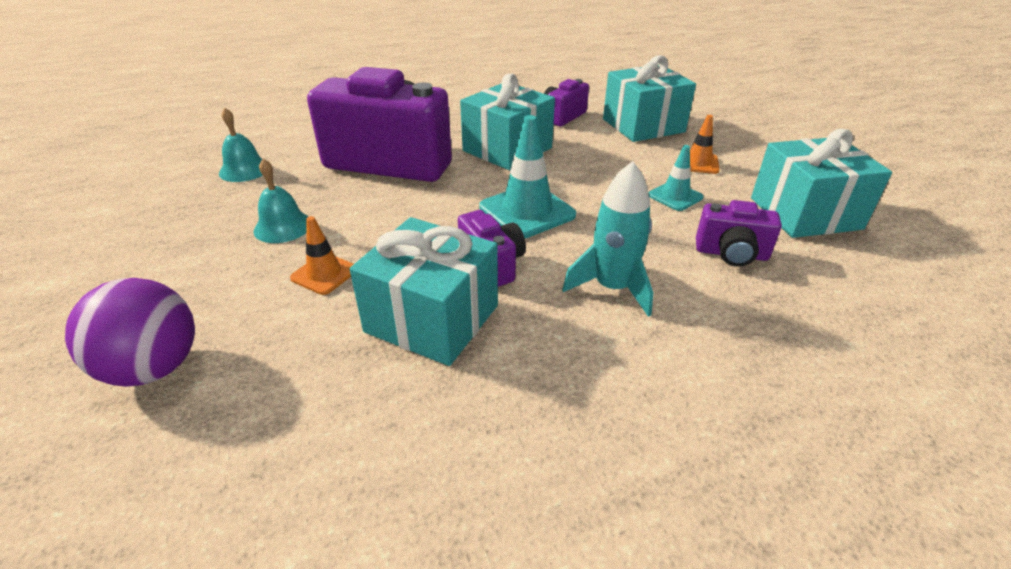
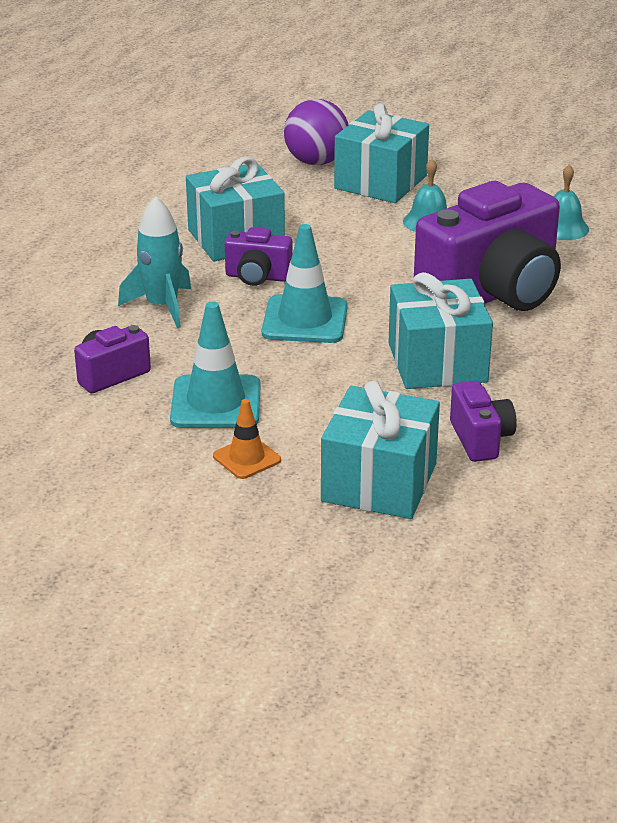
camera: 130 degrees right, 5 degrees down
orange traffic cone [290,216,354,295] -> none
turquoise traffic cone [648,145,703,211] -> turquoise traffic cone [170,301,261,428], size x1.73
turquoise gift [751,129,892,238] -> turquoise gift moved to [334,103,429,203]

